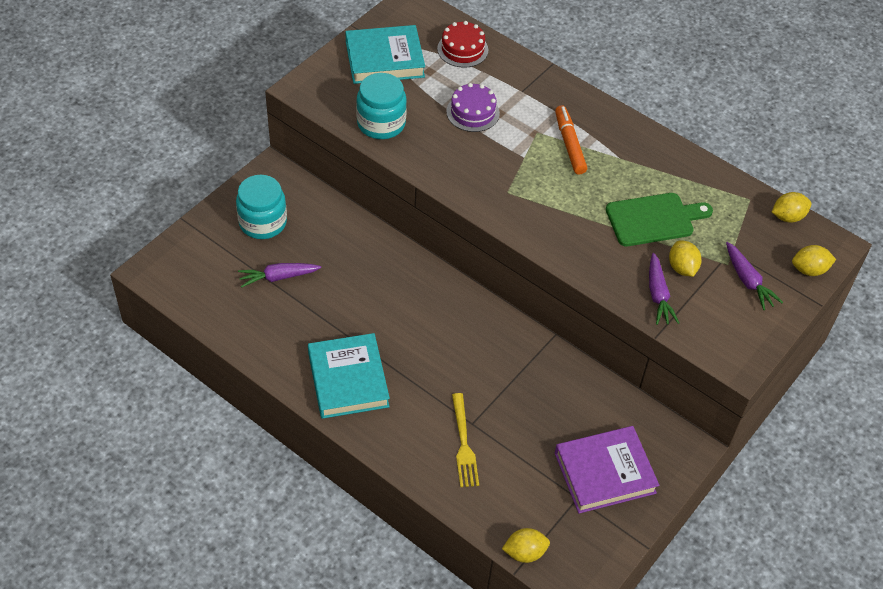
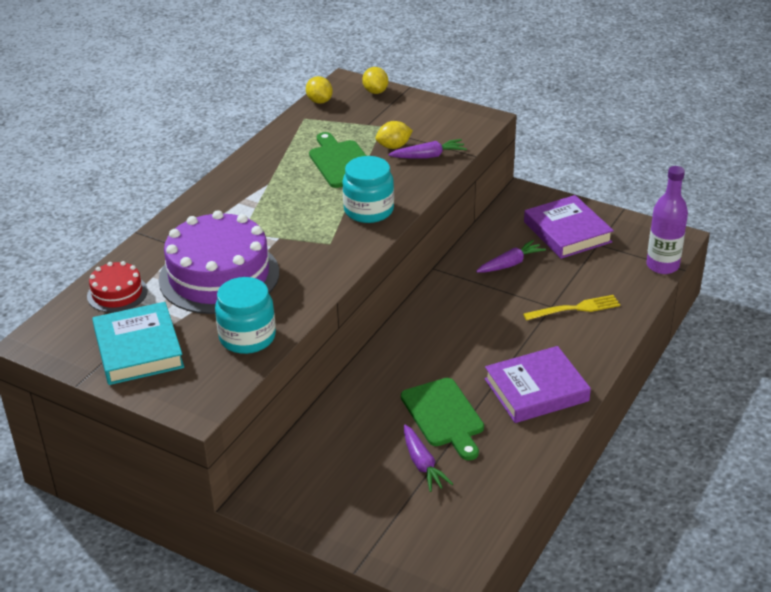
camera: 95 degrees left, 15 degrees down
turquoise jar [236,175,287,239] -> turquoise jar moved to [342,156,394,223]
turquoise book [308,333,390,419] -> purple book [485,346,591,423]
purple cake [446,83,500,132] -> purple cake [159,210,279,314], size x2.04
yellow lemon [502,528,550,563] -> purple bottle [646,166,688,274]
orange marker [555,106,587,174] -> none
purple carrot [726,242,783,310] -> purple carrot moved to [476,240,546,273]
none -> green cutting board [401,378,484,460]

